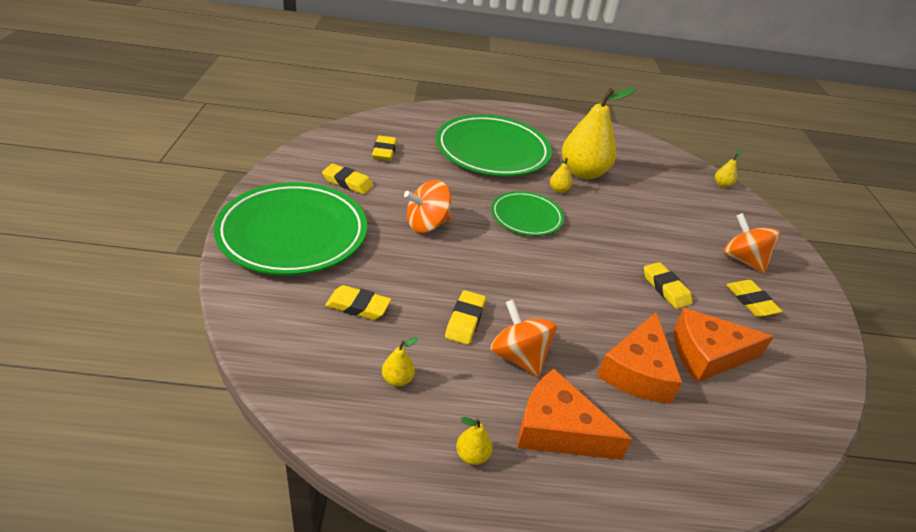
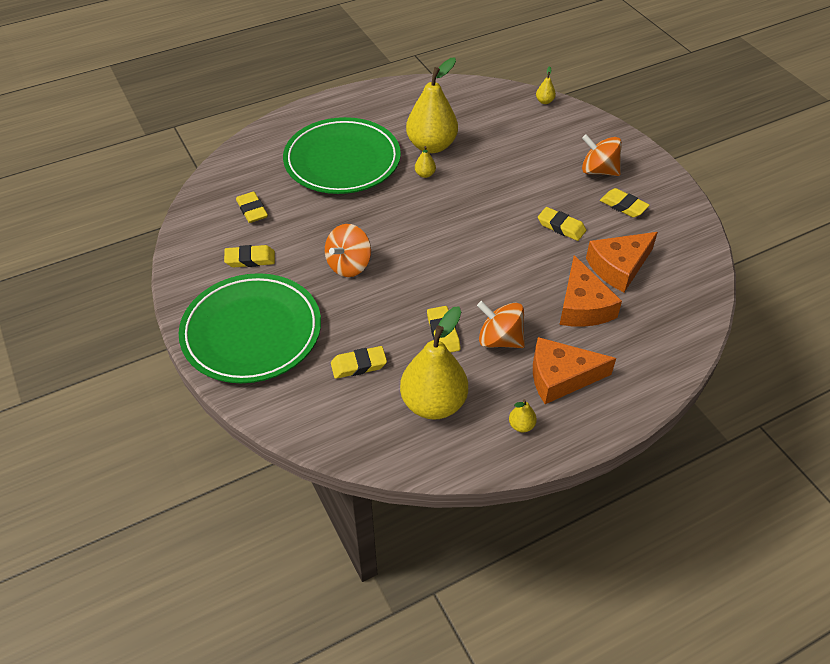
camera: 25 degrees left, 10 degrees up
yellow pear [382,337,418,387] -> yellow pear [400,306,468,420], size x2.49
green plate [491,191,564,236] -> none

